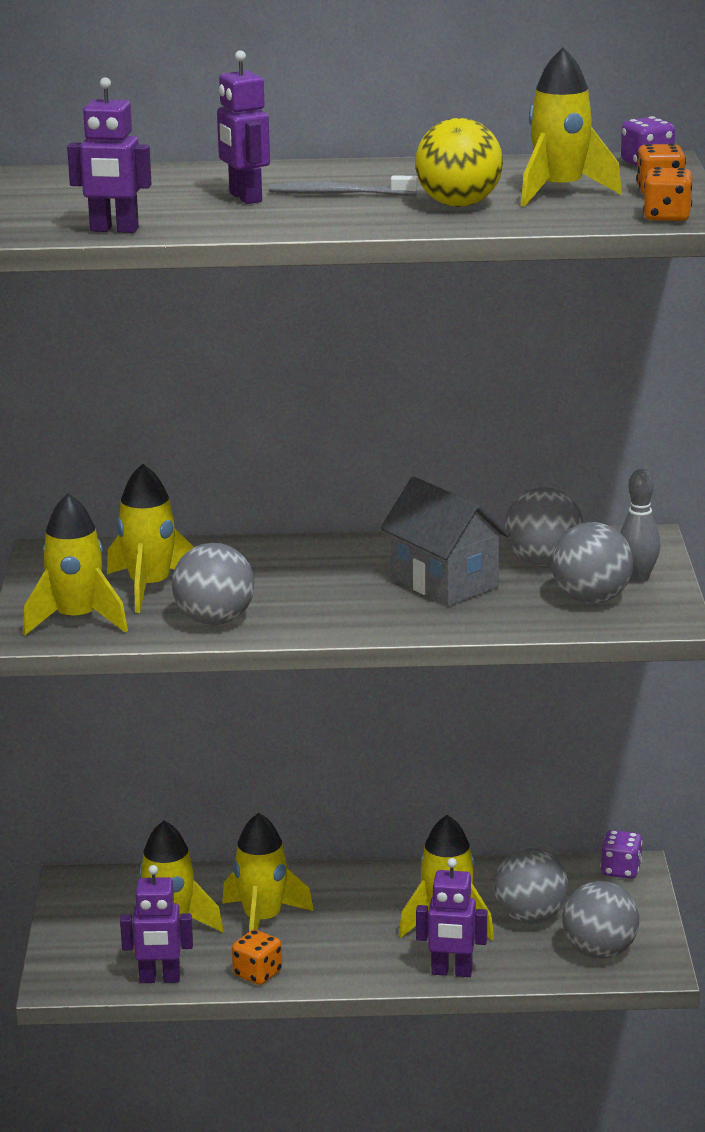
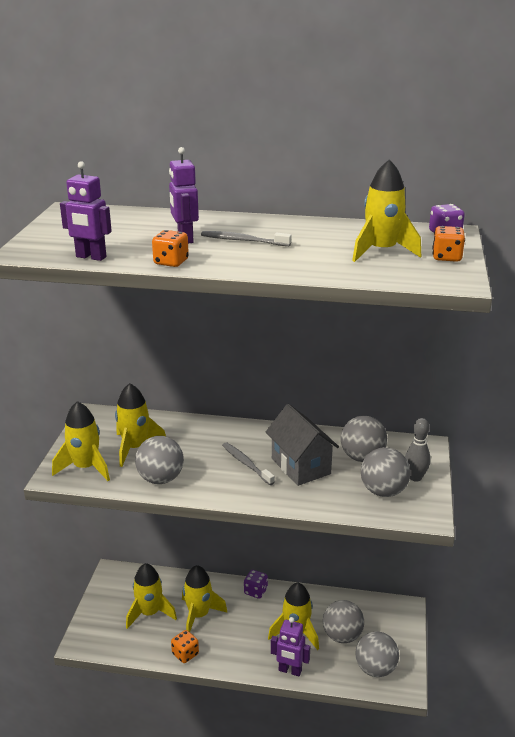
camera: 10 degrees right, 5 degrees up
purple robot [120,865,193,983] -> none
yellow ball [415,118,503,207] -> none
purple dice [600,830,643,879] -> purple dice moved to [244,570,268,599]
orange dice [643,167,693,221] -> orange dice moved to [152,230,189,267]
none -> grey toothbrush [222,442,275,485]

